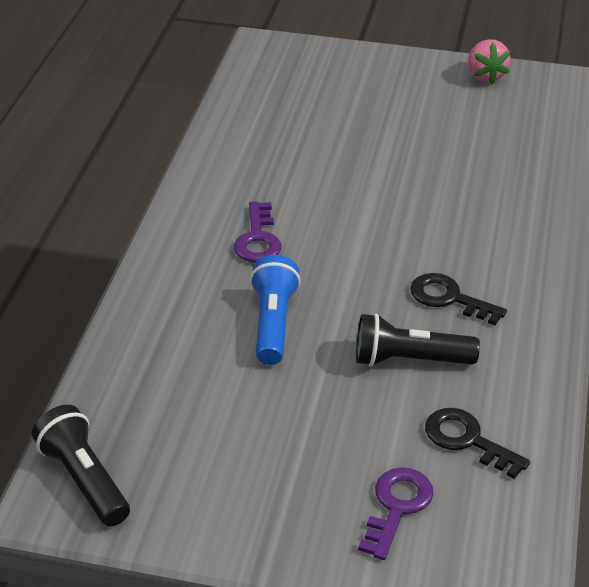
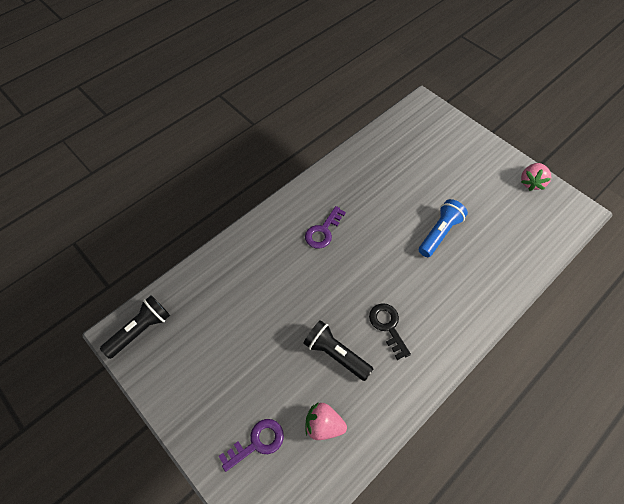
camera: 35 degrees right, 20 degrees up
black flashlight [32,405,130,527] -> black flashlight turned 45 degrees clockwise [100,295,170,359]
blue flashlight [250,255,301,365] -> blue flashlight moved to [419,199,468,257]
black key [425,408,530,479] -> pink strawberry [305,402,347,440]

